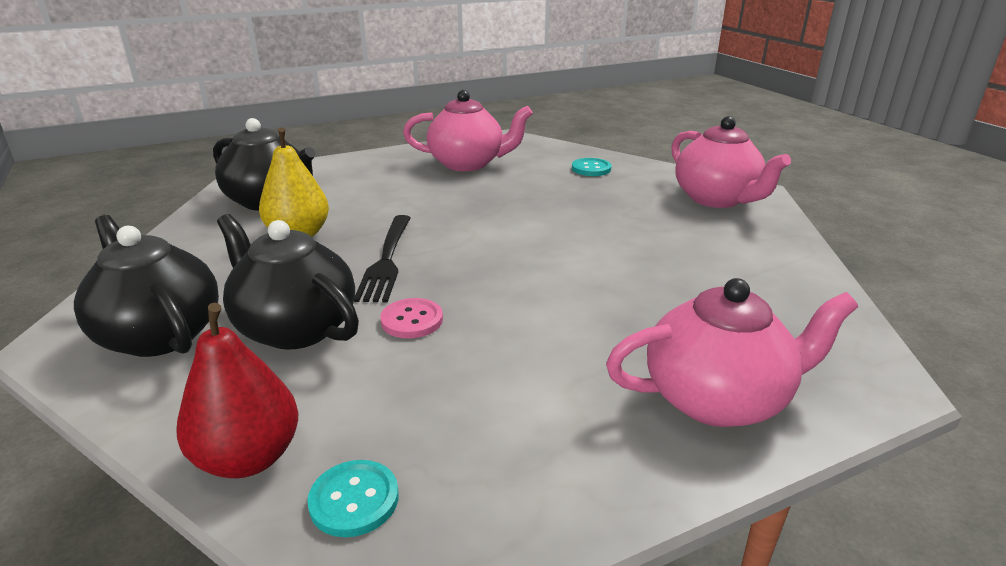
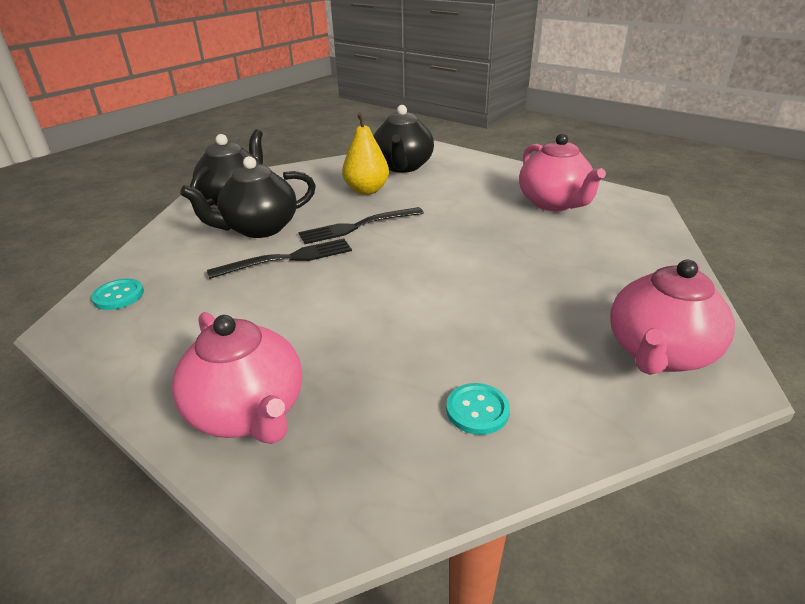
camera: 65 degrees right, 5 degrees up
red pear [176,303,298,478] -> none
black teapot [217,214,359,350] -> black teapot turned 135 degrees counterclockwise [180,156,316,238]
pink button [380,298,443,338] -> black fork [207,238,352,279]
turquoise button [572,158,611,176] -> turquoise button moved to [446,383,510,435]

